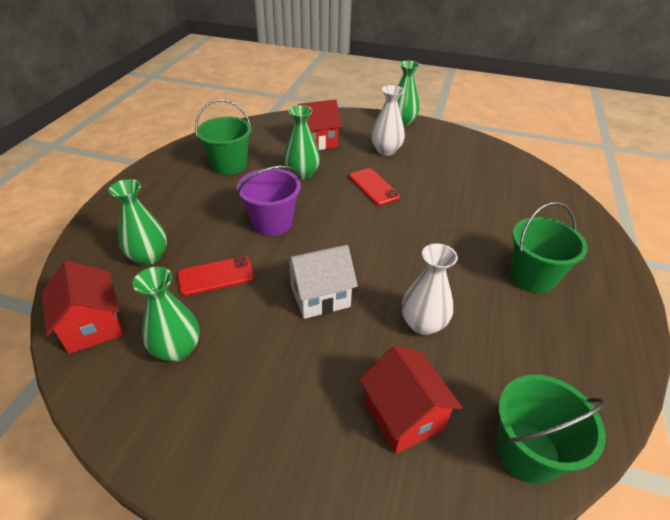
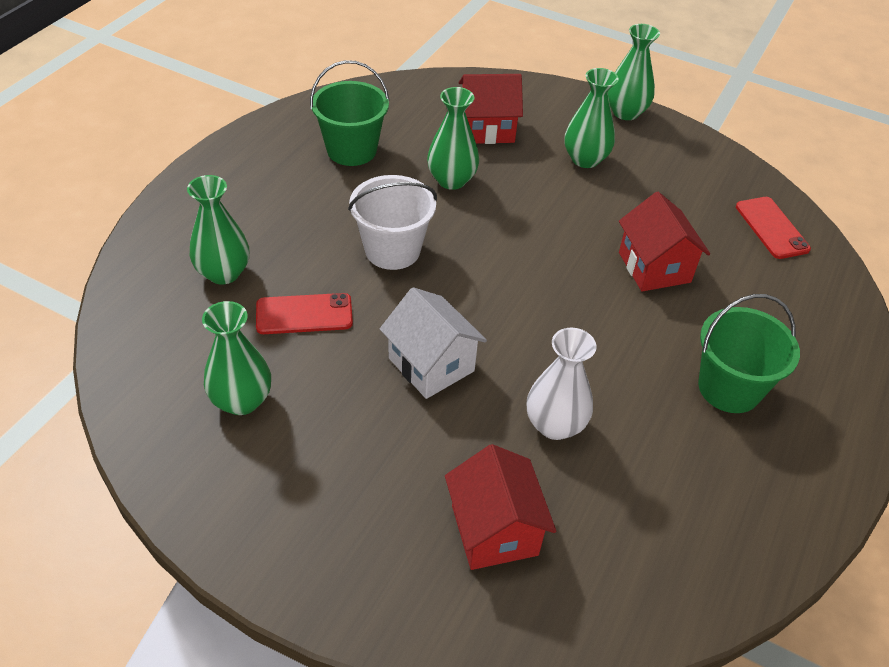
camera: 10 degrees right, 5 degrees up
red house [42,261,123,354] -> red house moved to [619,192,710,291]
purple bucket [237,166,301,236] -> white bucket [348,175,437,270]
white house [285,245,358,319] -> white house turned 60 degrees clockwise [380,287,487,399]
red phone [349,168,400,206] -> red phone moved to [736,197,811,259]
white vase [371,85,405,156] -> green vase [565,68,619,168]
green bucket [497,375,606,484] -> none

